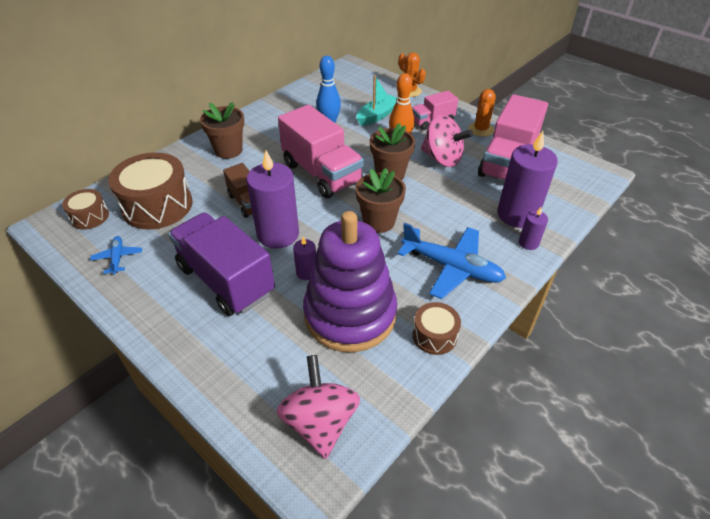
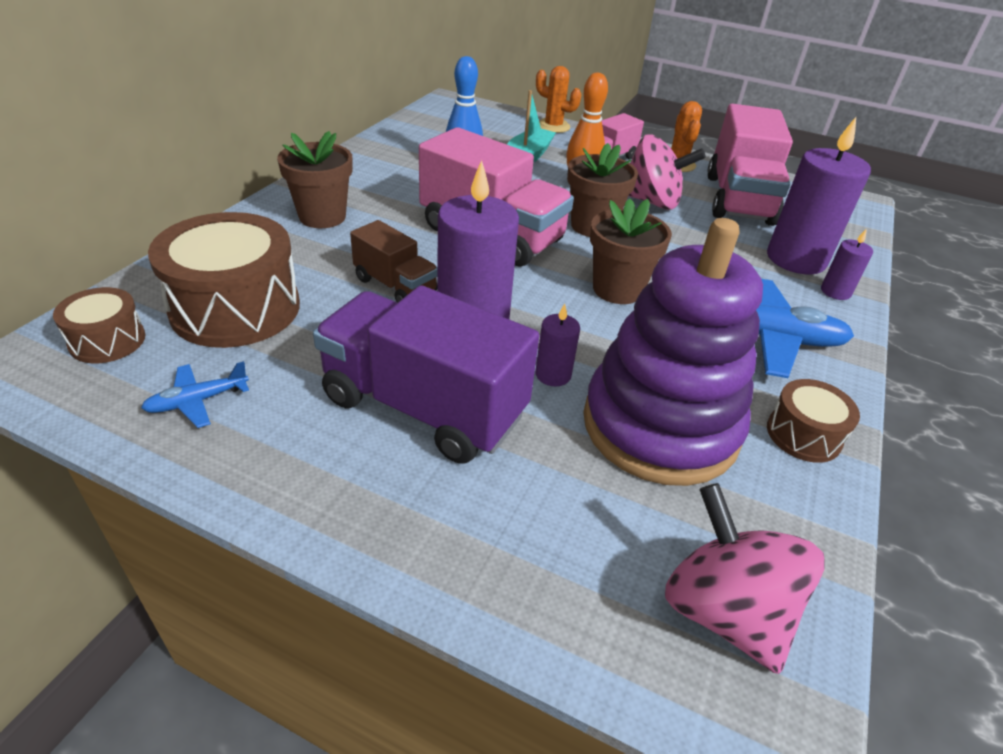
camera: 20 degrees left, 5 degrees down
blue plane [90,236,142,274] -> blue plane turned 90 degrees counterclockwise [141,361,249,428]

